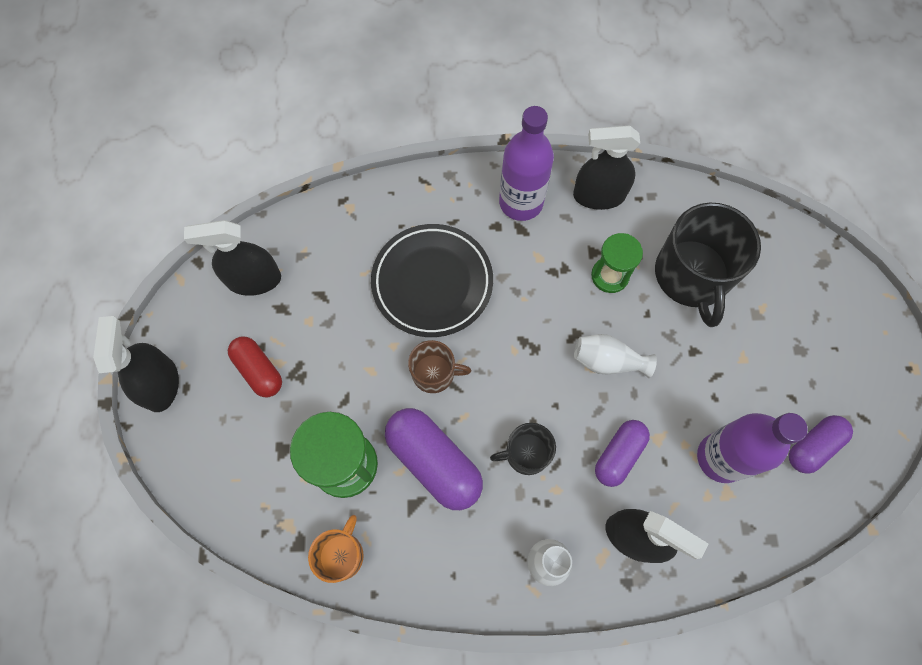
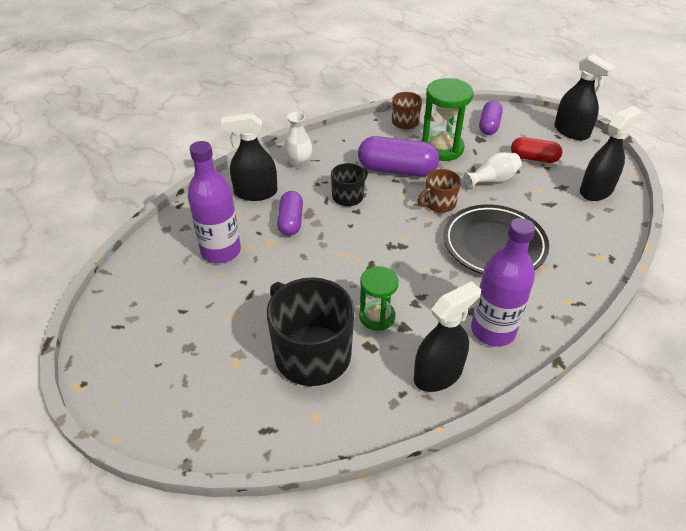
camera: 145 degrees right, 25 degrees down
orange mug [308,515,364,583] -> brown mug [392,92,422,129]
white vase [574,334,657,378] -> white vase moved to [463,152,522,189]
purple capsule [789,415,853,474] -> purple capsule moved to [479,100,503,135]

